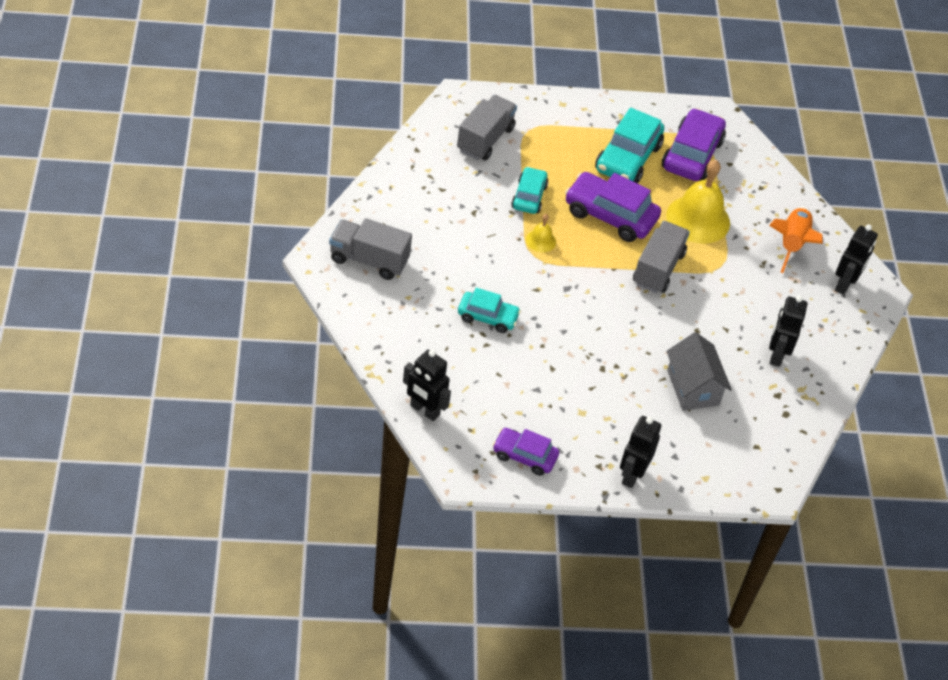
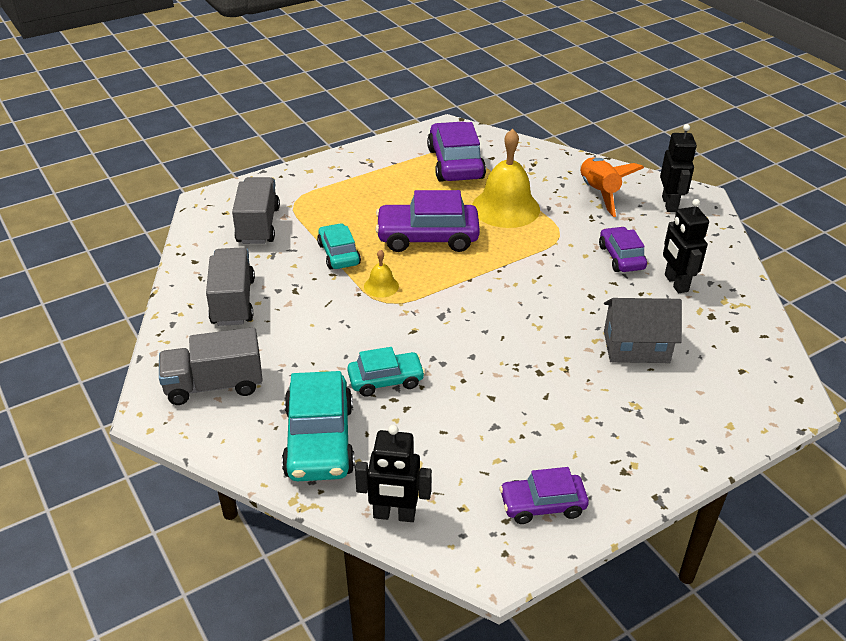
camera: 25 degrees left, 10 degrees down
turquoise car [595,108,664,183] -> turquoise car moved to [282,371,355,481]
black robot [620,416,661,488] -> none
grey truck [633,221,690,293] -> grey truck moved to [206,247,255,326]
grey house [666,332,732,411] -> grey house turned 45 degrees counterclockwise [604,298,682,363]
none -> purple car [599,227,647,272]

